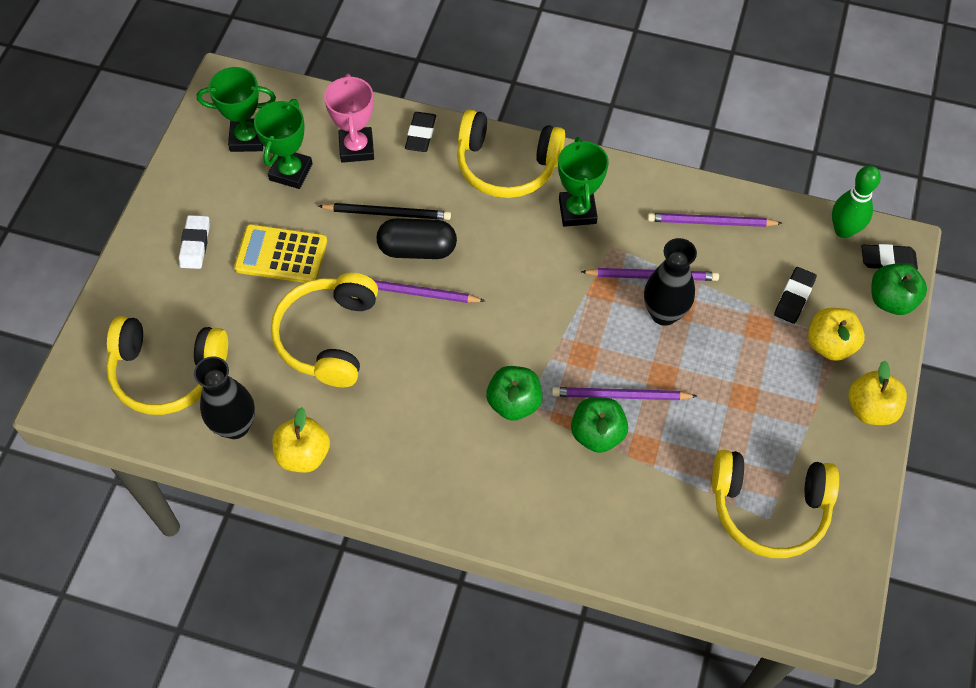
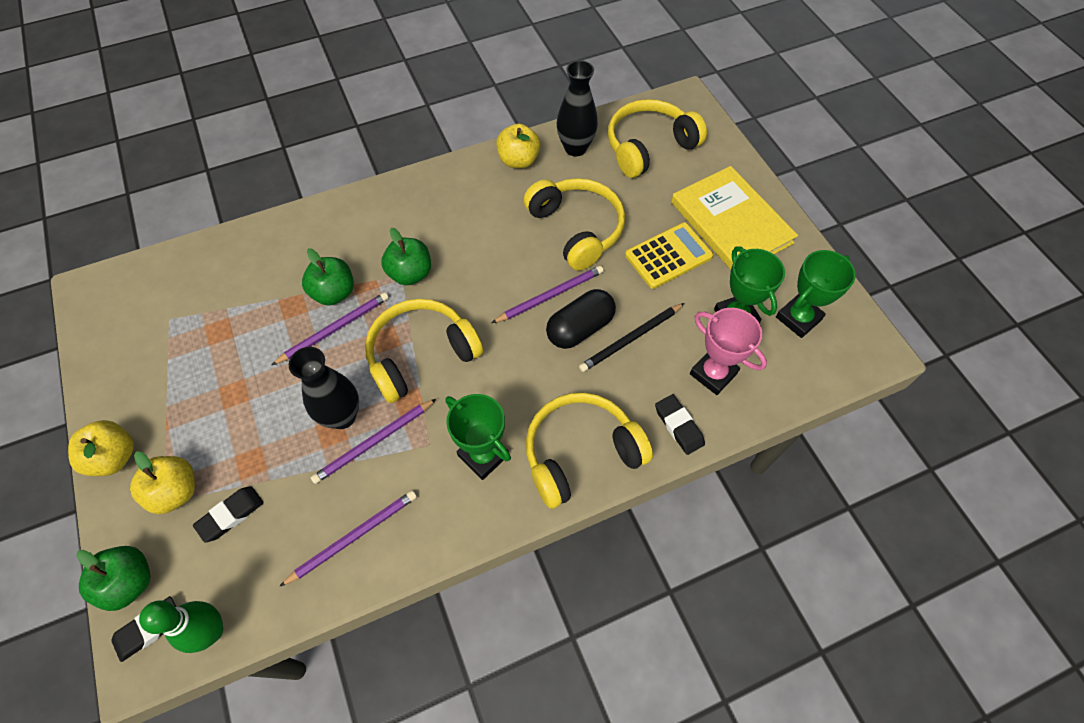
camera: 140 degrees right, 0 degrees up
white eraser [179,215,210,269] -> yellow book [671,166,798,270]
yellow headphones [712,450,839,558] -> yellow headphones moved to [365,299,483,403]
black eraser [774,267,817,324] -> black eraser turned 60 degrees clockwise [193,486,264,543]

